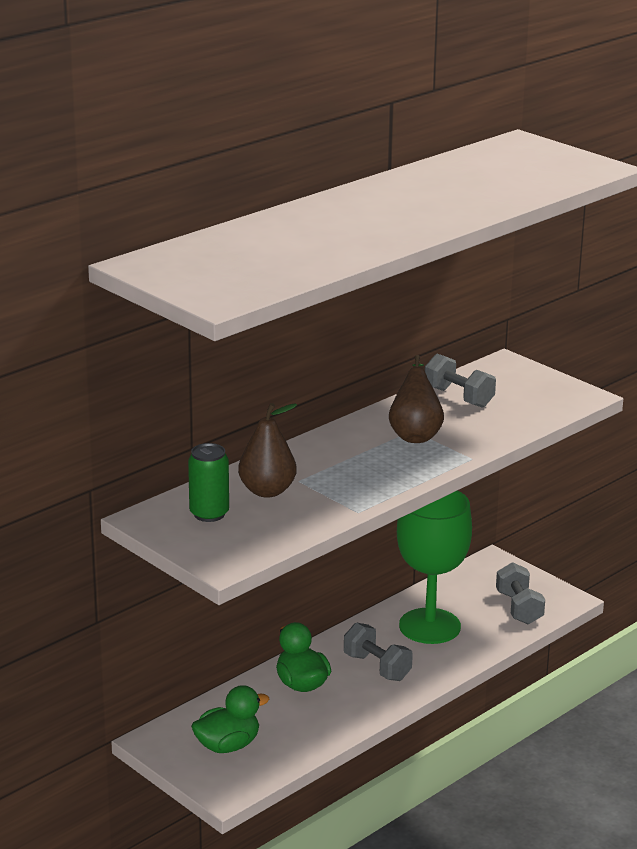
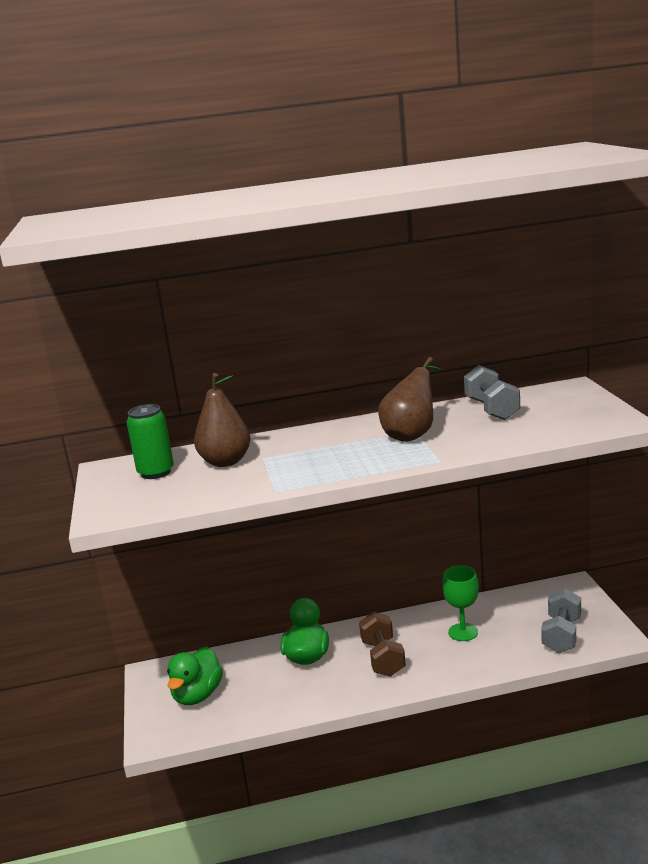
camera: 35 degrees right, 5 degrees down
green duck [191,685,270,753] -> green duck turned 105 degrees clockwise [167,646,223,705]
grey dumbbell [344,623,413,681] -> brown dumbbell [359,612,406,677]
green goblet [397,491,472,644] -> green goblet [442,565,479,641], size x0.49

